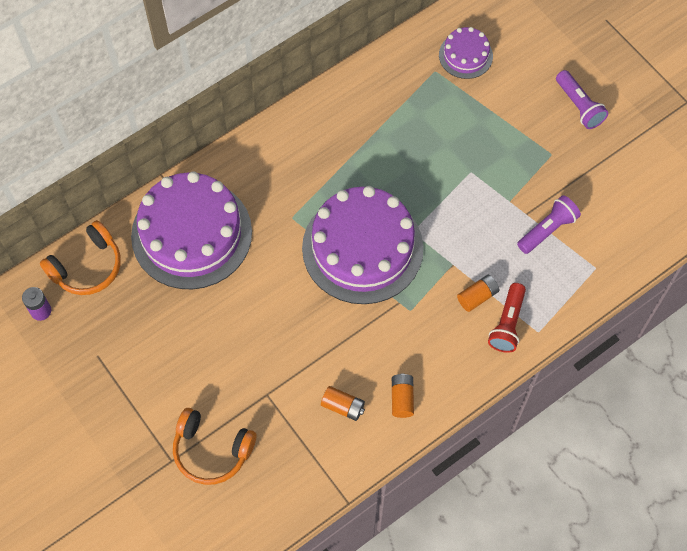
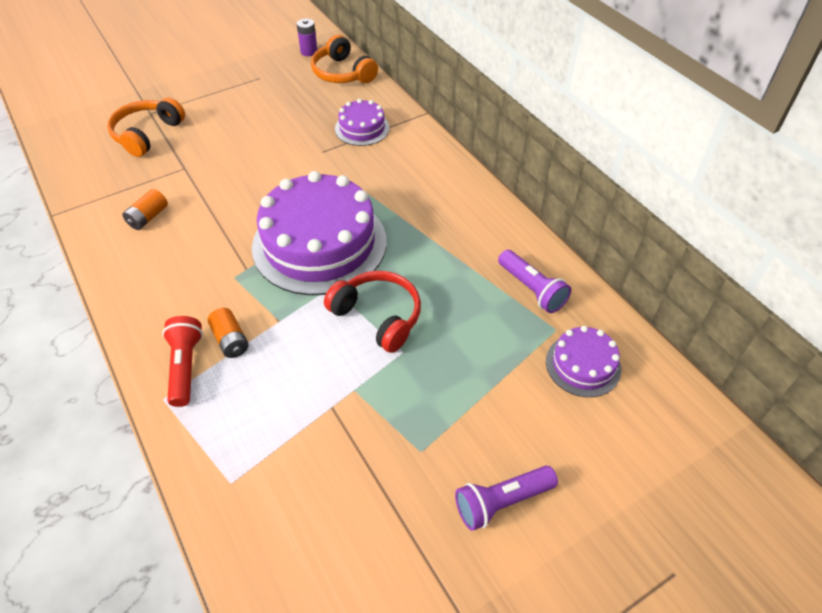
camera: 95 degrees right, 15 degrees down
purple cake [131,171,252,289] -> purple cake [335,99,390,146], size x0.48
orange battery [392,374,414,418] -> none
red flashlight [488,283,526,353] -> red flashlight turned 60 degrees clockwise [162,316,203,407]
purple flashlight [517,195,581,254] -> purple flashlight moved to [498,250,571,313]
none -> red headphones [324,271,421,353]

